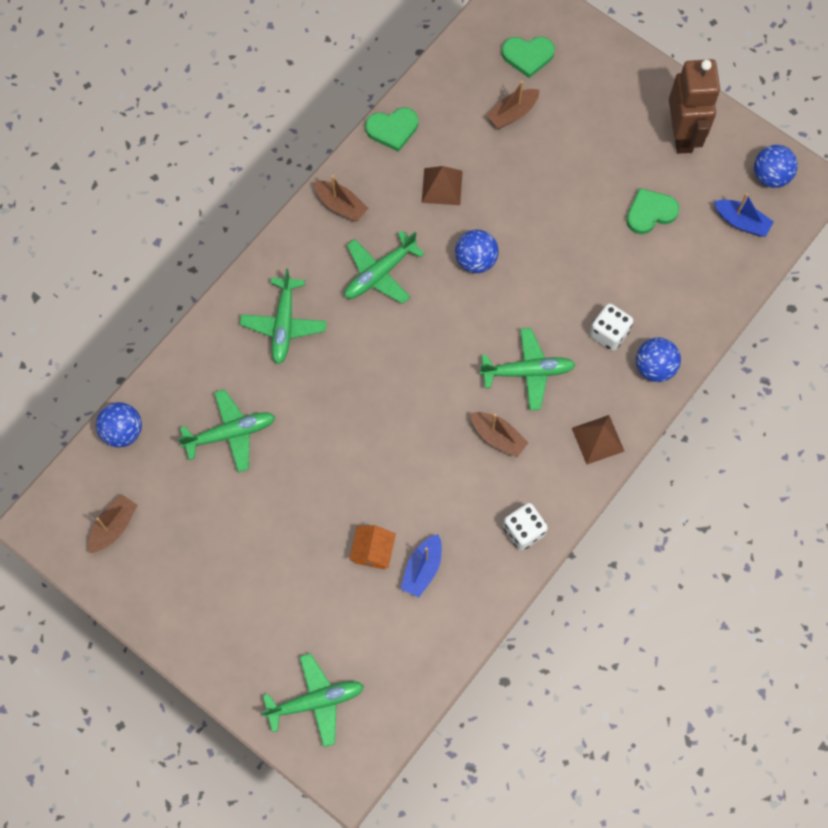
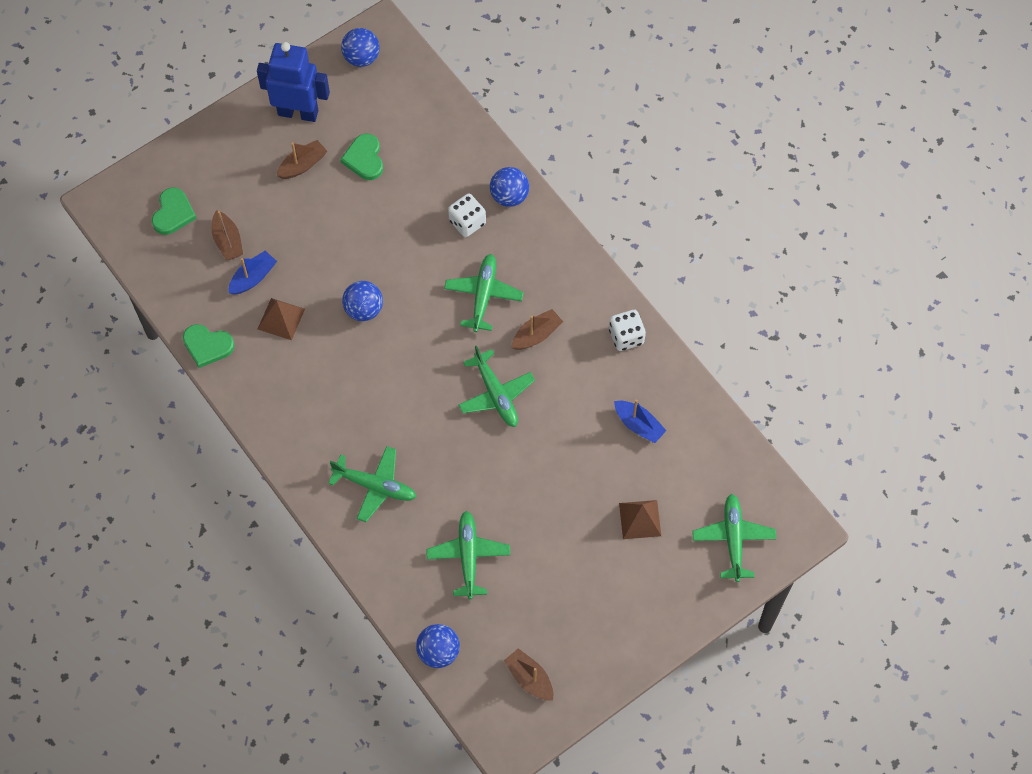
camera: 75 degrees left, 5 degrees down
brown boat [314,175,368,222] -> brown boat moved to [277,140,327,179]
green plane [344,231,424,304] -> green plane moved to [458,345,535,427]
orange house [349,525,396,569] -> none
green heart [365,108,418,152] -> green heart turned 105 degrees clockwise [183,324,235,368]
brown pyramid [572,415,625,464] -> brown pyramid moved to [619,500,661,539]
brown robot [669,59,720,154] -> blue robot [257,42,330,122]
blue boat [714,193,774,237] -> blue boat moved to [228,251,277,295]

